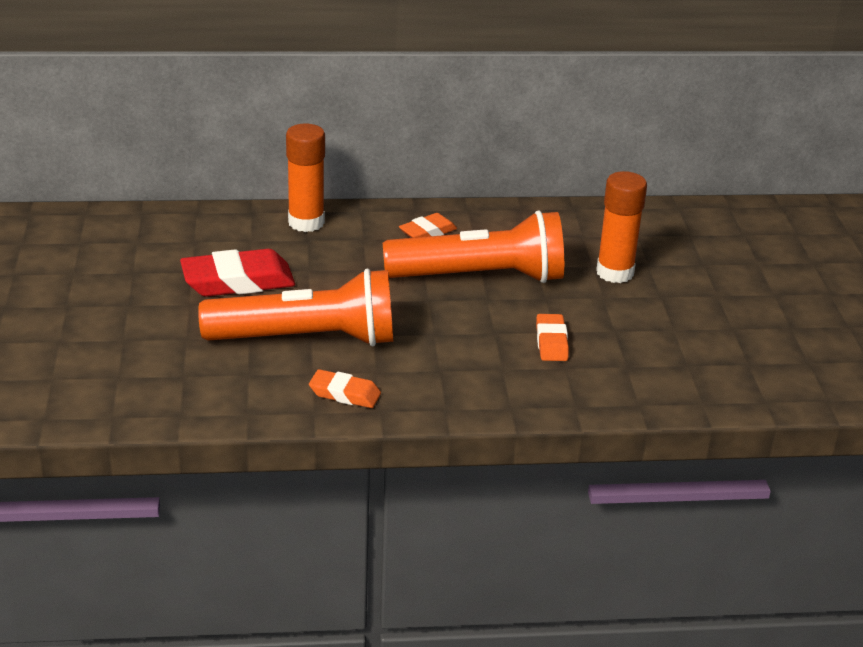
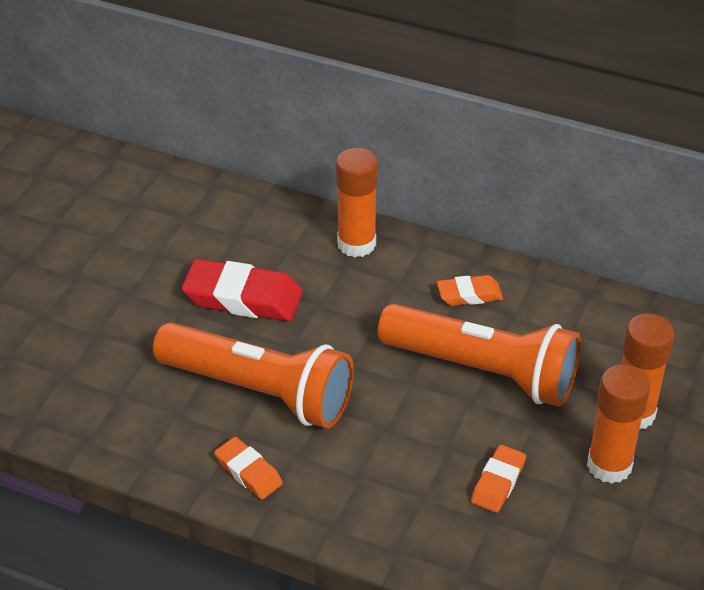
camera: 30 degrees right, 10 degrees up
none -> orange glue stick [587,364,650,484]

